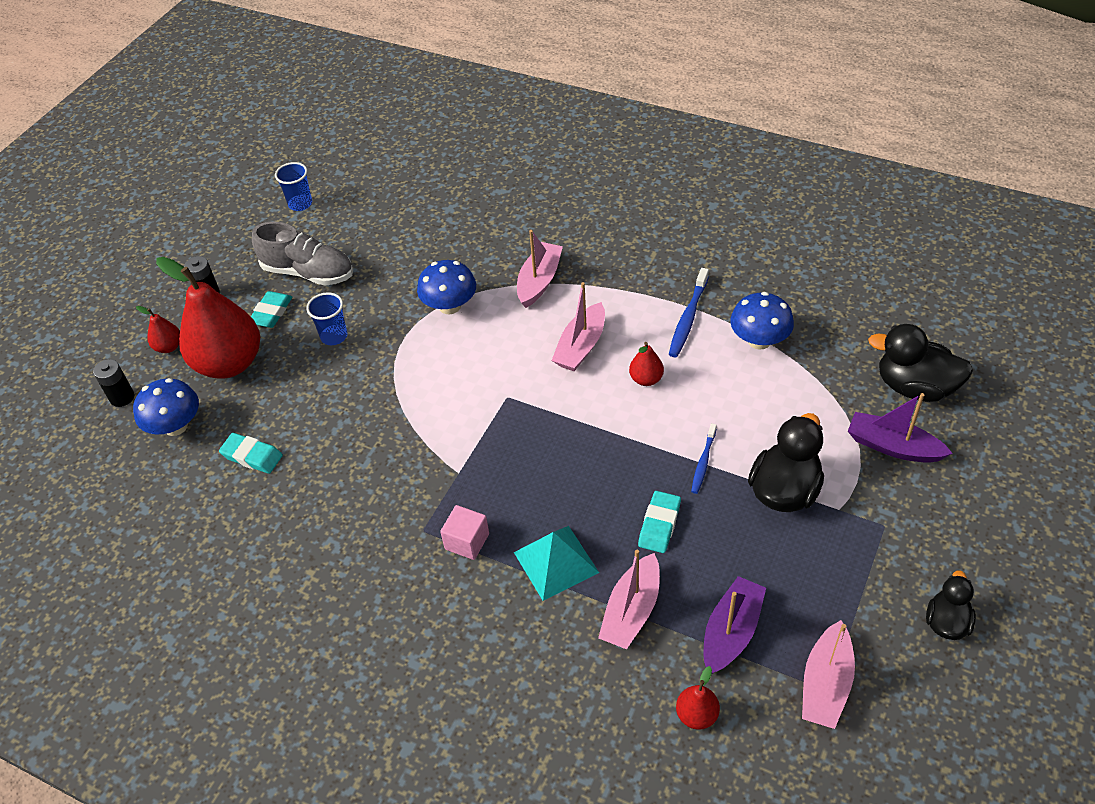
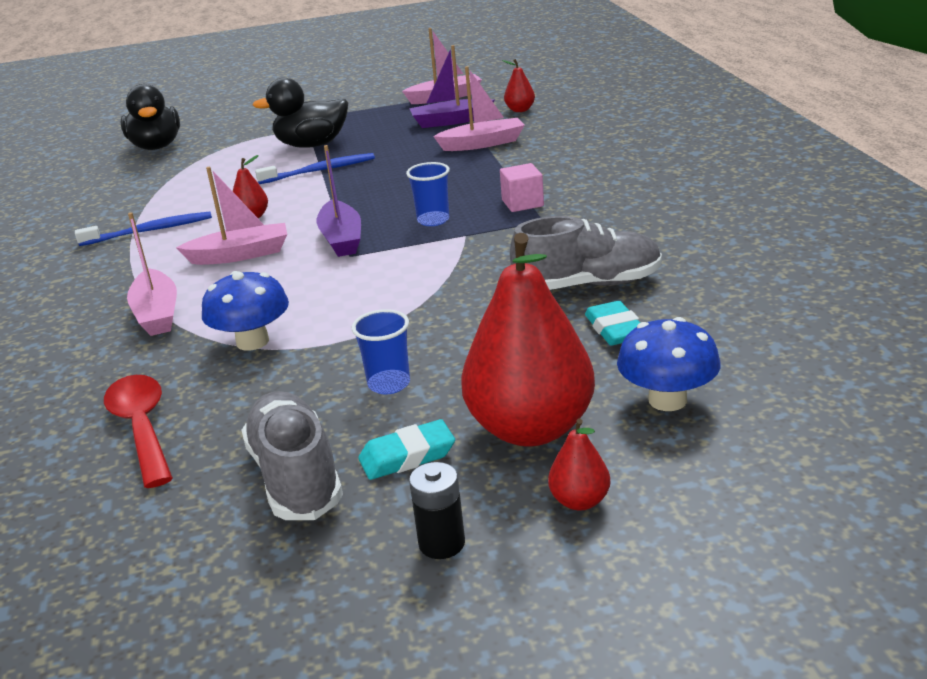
camera: 130 degrees left, 20 degrees down
black battery [93,359,134,407] -> none
blue cup [275,162,312,211] -> blue cup moved to [406,162,450,226]
turquoise pyramid [514,526,599,601] -> none
pink boat [517,230,563,308] -> pink boat turned 90 degrees counterclockwise [127,212,177,336]
turquoise eraser [638,491,681,553] -> none
blue toothbrush [691,423,717,494] -> blue toothbrush [255,153,375,184], size x1.56
blue mushroom [730,292,794,350] -> none
purple boat [848,393,953,463] -> purple boat moved to [317,145,361,257]
black duck [926,571,976,640] -> none
none -> red spoon [104,375,173,488]
none -> grey shoe [510,216,662,290]

